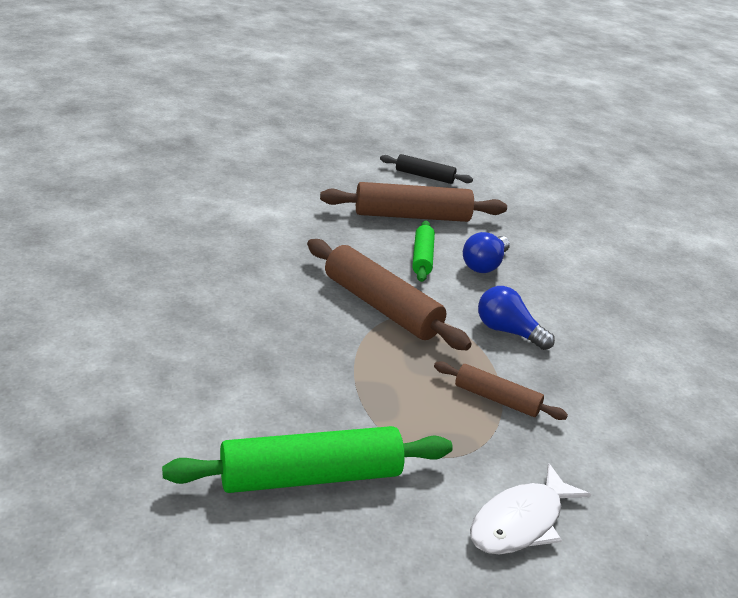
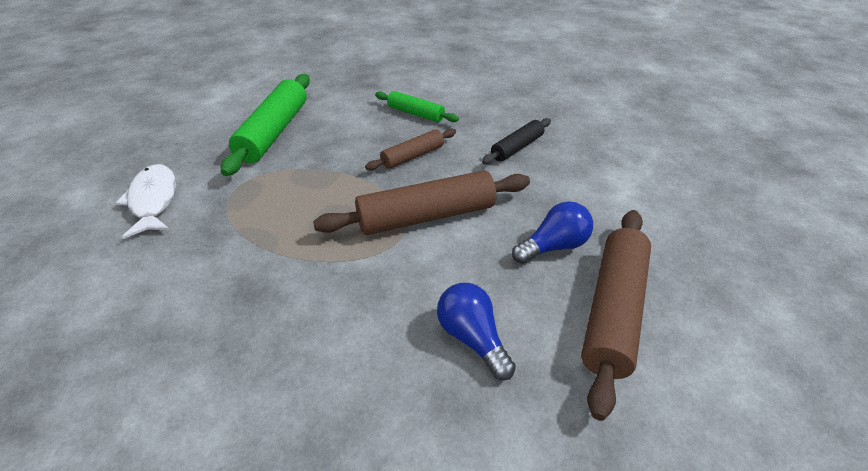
camera: 120 degrees right, 10 degrees up
black rolling pin [380,154,473,184] -> black rolling pin moved to [482,118,551,164]
green rolling pin [412,221,435,282] -> green rolling pin moved to [375,91,459,122]
brown rolling pin [434,361,568,420] -> brown rolling pin moved to [365,128,456,171]
blue light bulb [478,286,555,350] -> blue light bulb moved to [512,201,593,264]

